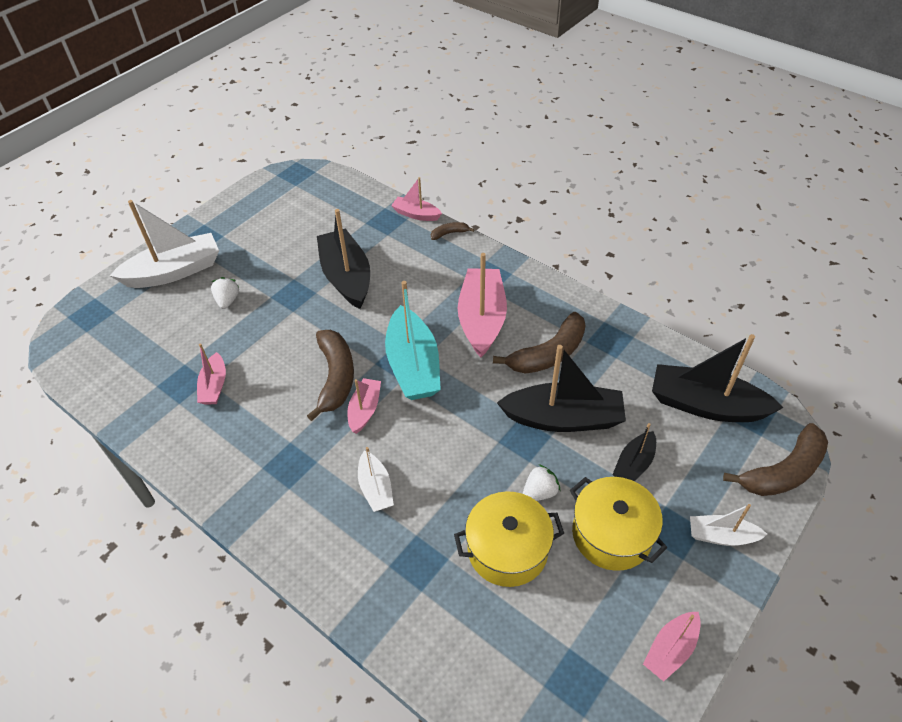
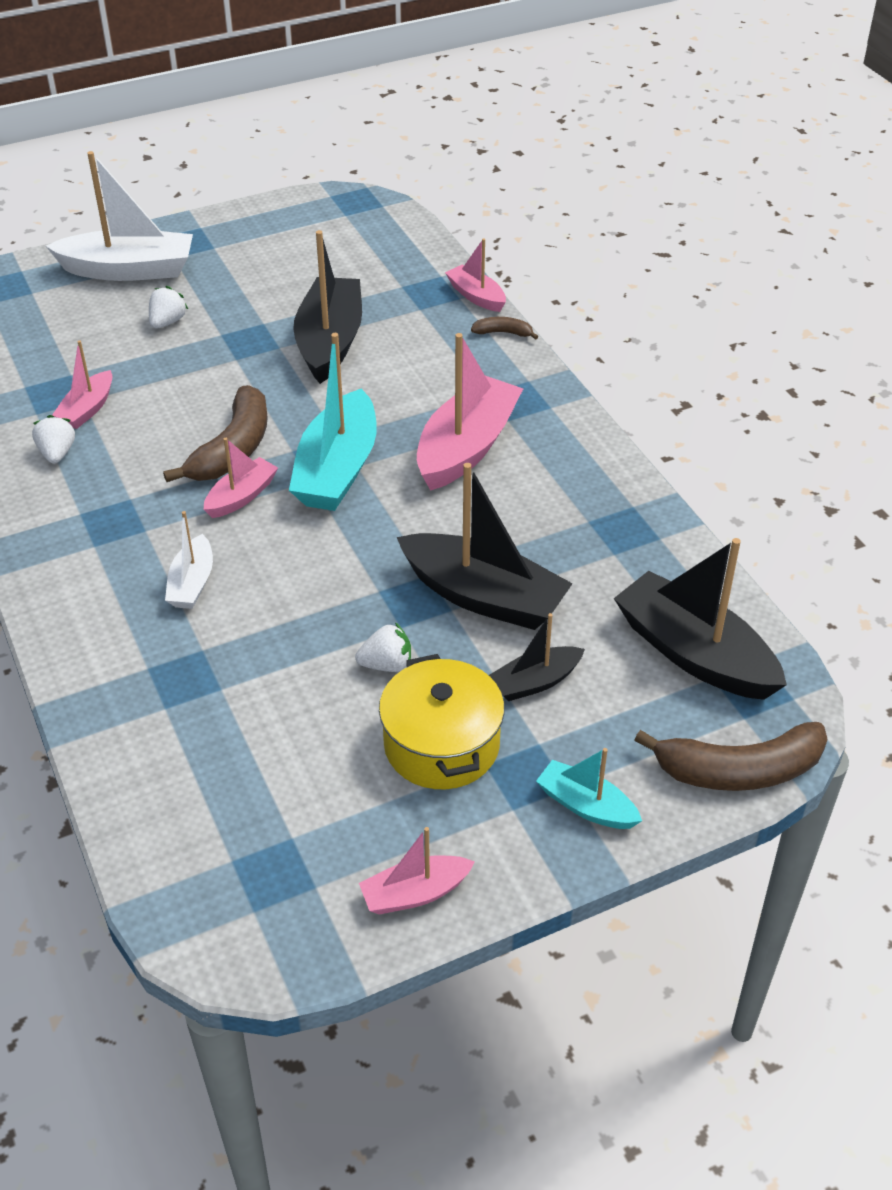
camera: 25 degrees right, 5 degrees down
yellow pot [454,491,564,587] -> none
brown banana [493,312,586,374] -> none
white boat [690,504,767,546] -> turquoise boat [536,748,642,829]
none -> white strawberry [32,415,75,464]

